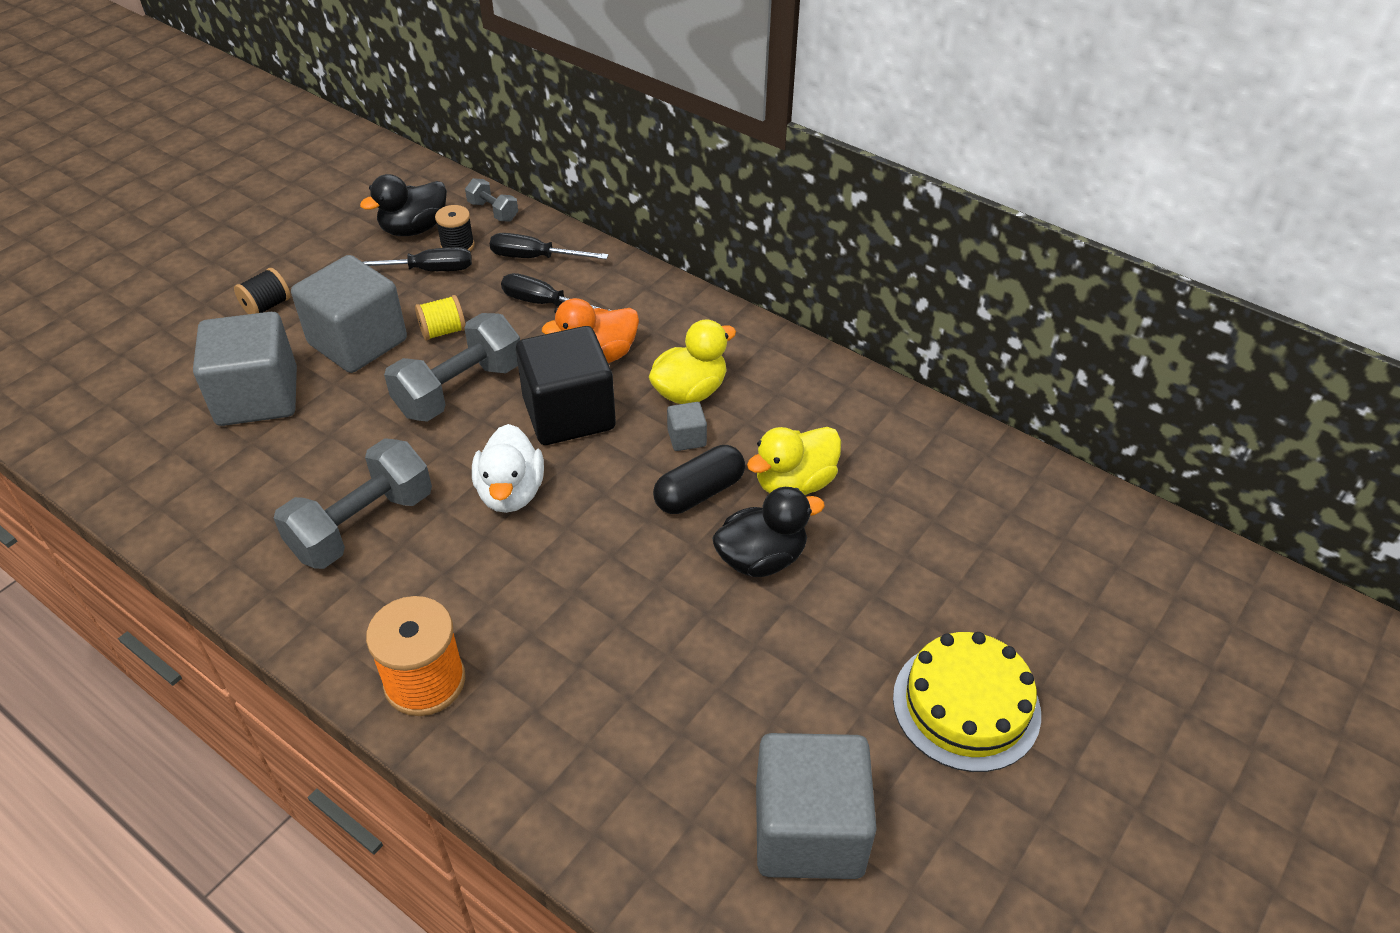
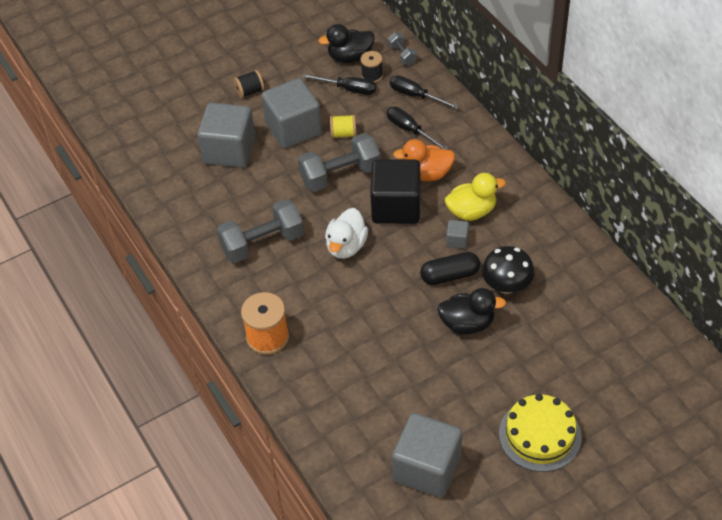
camera: 25 degrees right, 5 degrees up
yellow duck [747,427,841,495] -> black mushroom [482,246,535,294]

